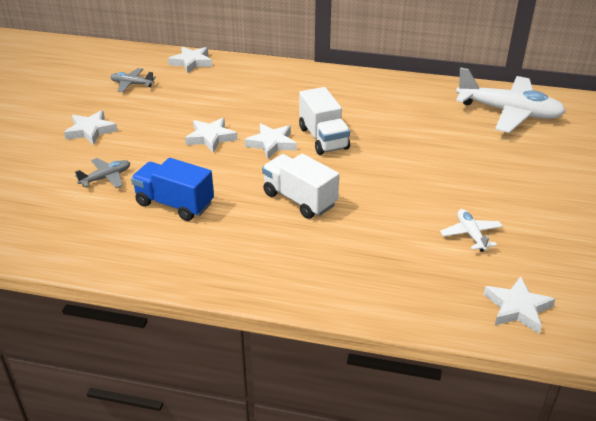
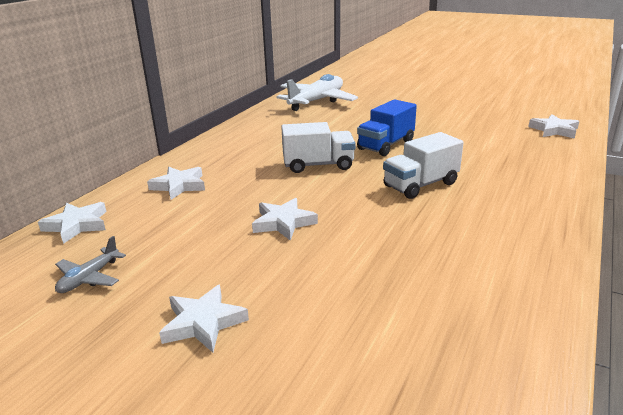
camera: 75 degrees left, 10 degrees down
grey plane [75,158,130,188] -> none
blue truck [131,158,214,221] -> blue truck moved to [357,99,417,156]
white star [244,123,297,159] -> white star moved to [147,167,205,200]
white plane [440,209,503,252] -> none

